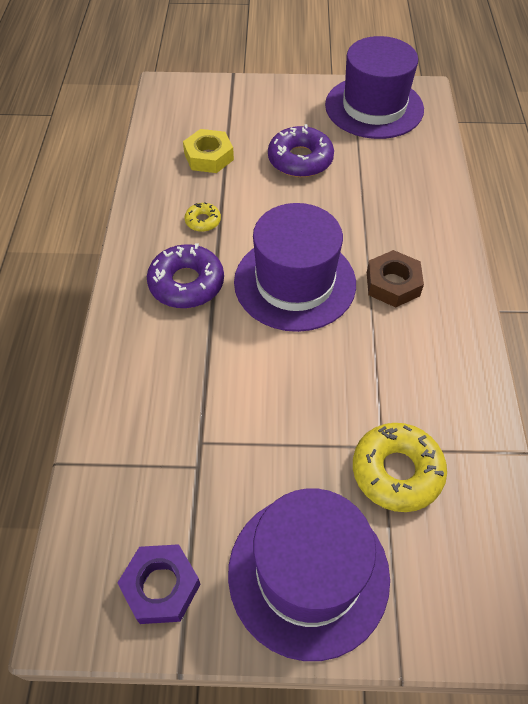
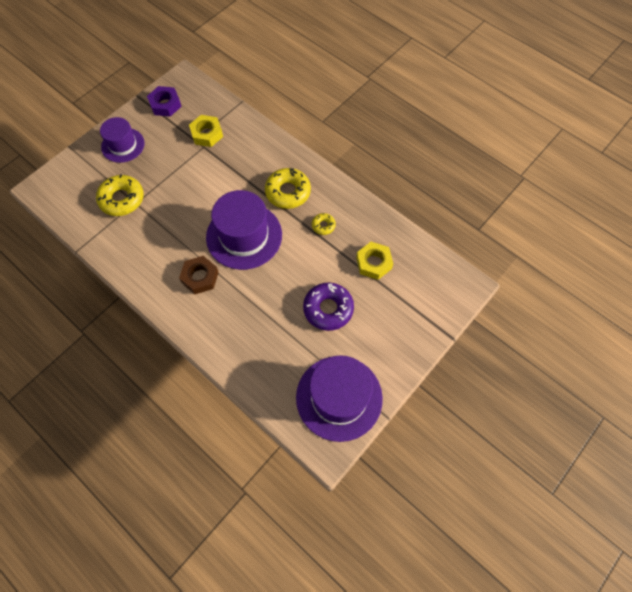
camera: 130 degrees right, 10 degrees up
purple donut [147,243,224,308] -> yellow donut [265,168,311,209]
purple hat [228,488,390,661] -> purple hat [100,117,145,163], size x0.61
none -> yellow nut [189,115,223,147]

